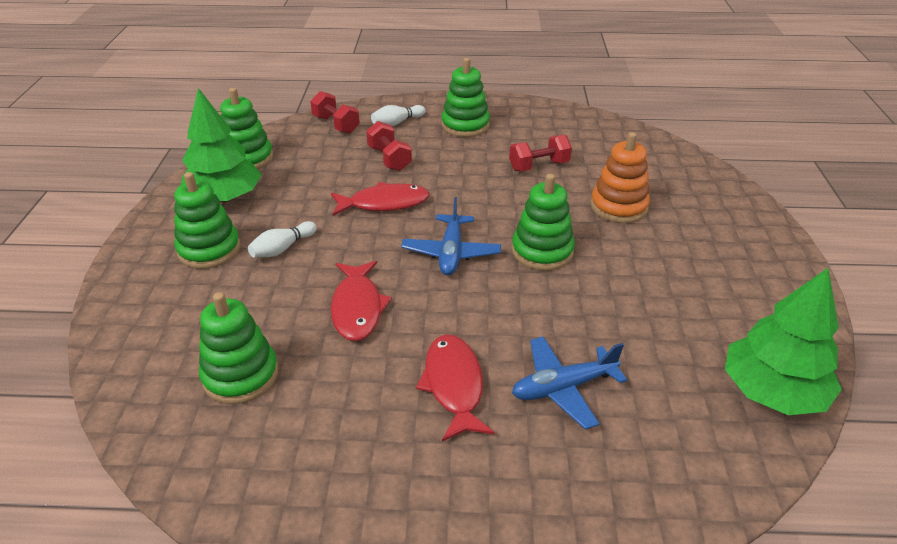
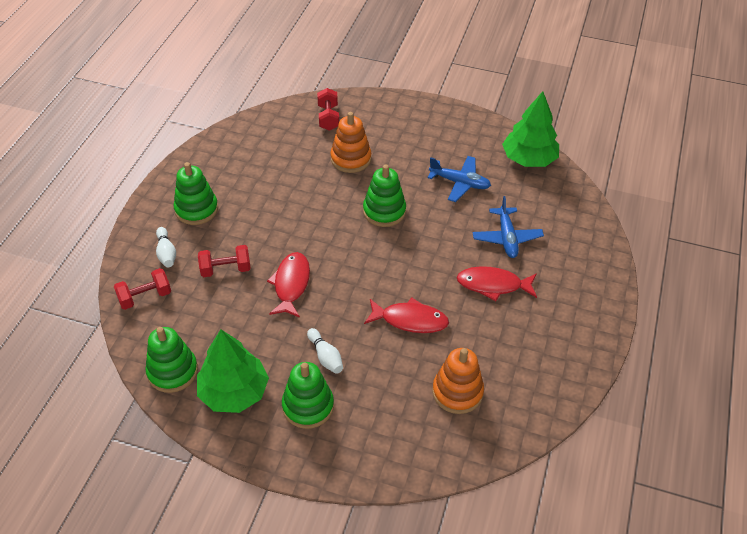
camera: 75 degrees left, 10 degrees up
green stacking toy [199,292,278,404] -> orange stacking toy [432,348,484,414]
blue plane [401,197,501,275] -> blue plane moved to [428,156,491,202]
red dumbbell [509,135,572,171] -> red dumbbell moved to [317,88,339,131]

